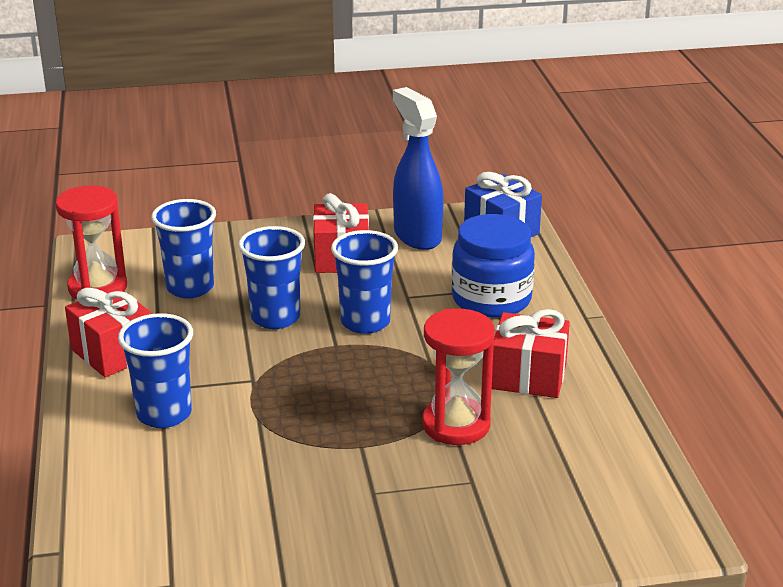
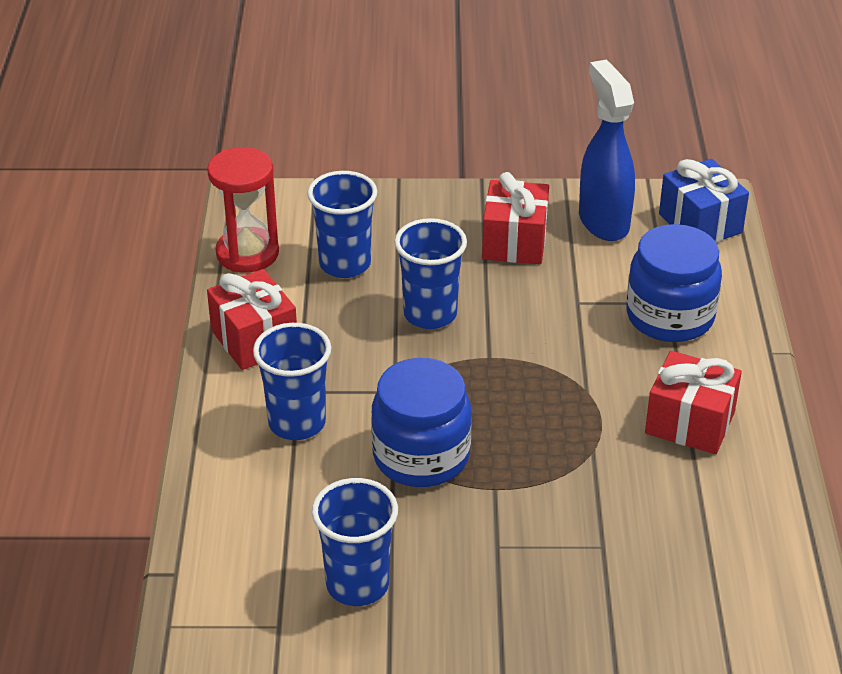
camera: 10 degrees right, 10 degrees up
blue cup [331,230,398,334] -> blue cup moved to [312,478,398,606]
red hourglass [422,309,495,445] -> none
none -> blue jar [371,358,472,487]

